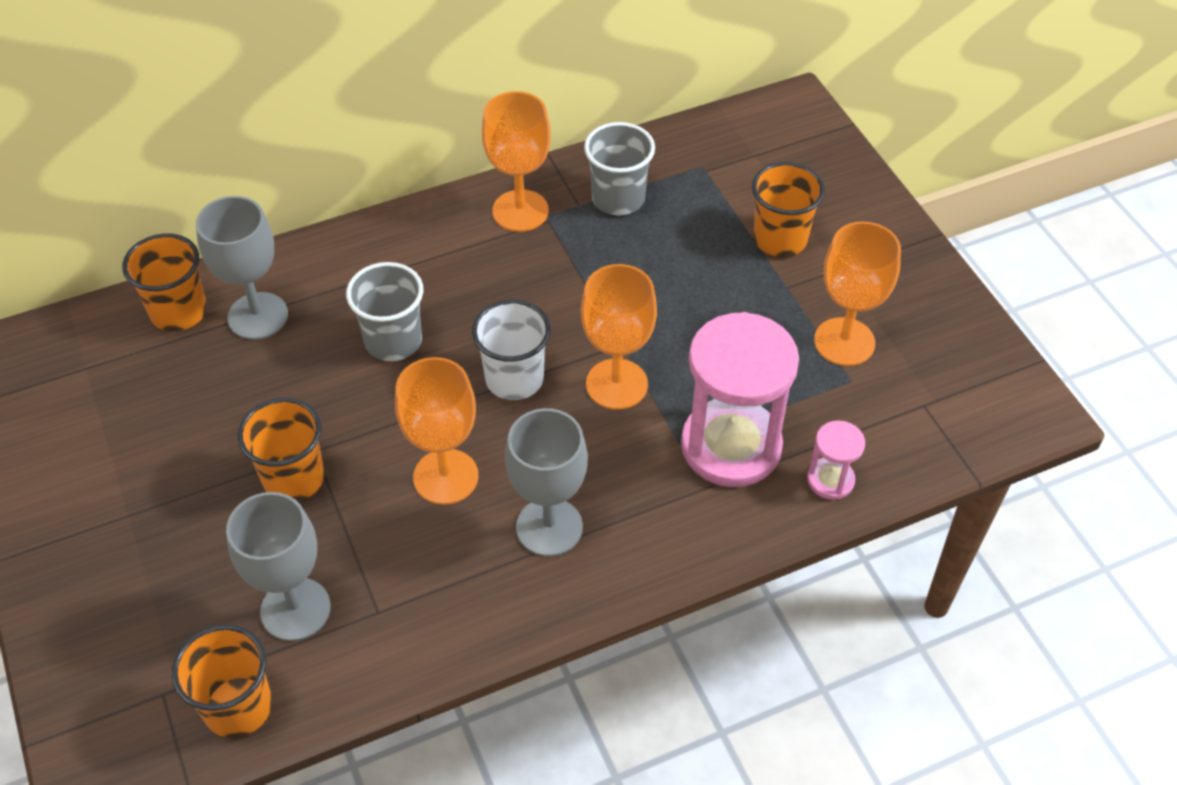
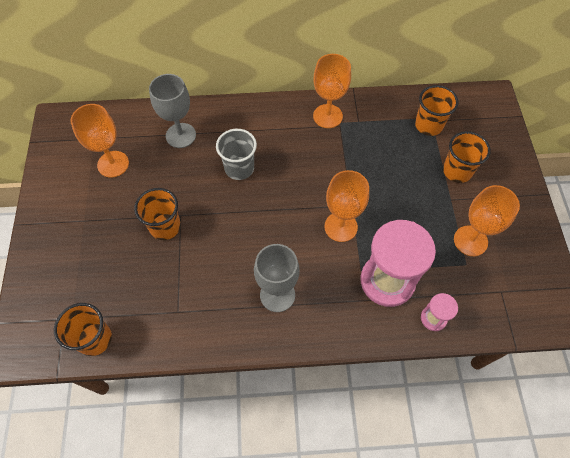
camera: 20 degrees right, 10 degrees up
orange cup [122,233,207,332] -> orange cup moved to [415,85,458,136]
grey goblet [226,492,331,641] -> none
orange goblet [395,357,478,505] -> orange goblet moved to [70,104,129,178]
white cup [472,299,551,400] -> none
grey cup [584,122,655,215] -> none

